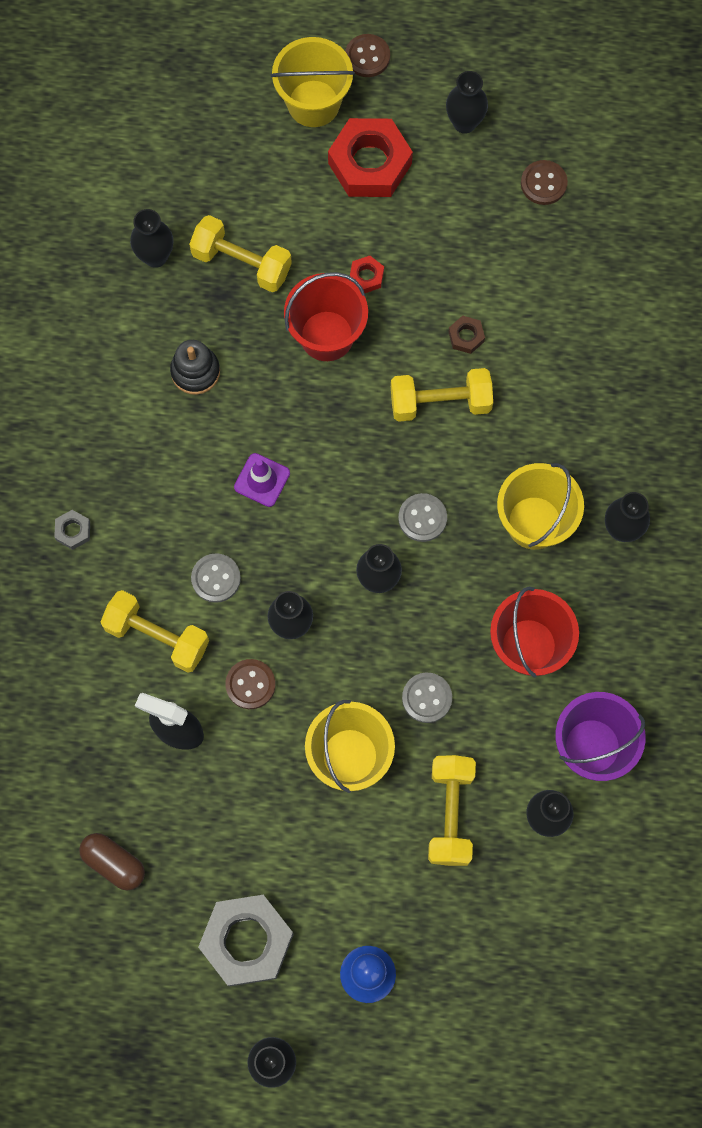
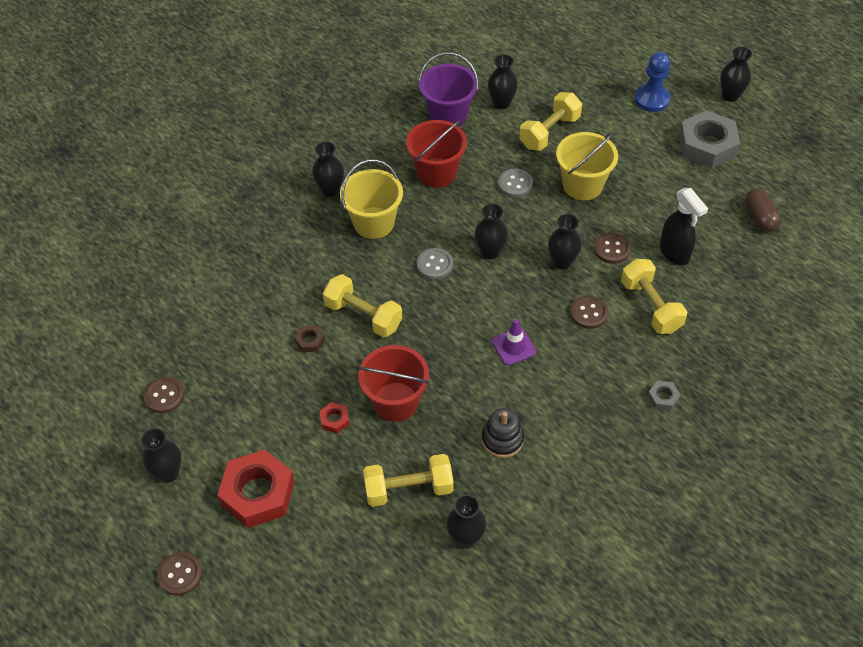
camera: 140 degrees left, 20 degrees down
yellow dumbbell [189,215,292,292] -> yellow dumbbell turned 75 degrees counterclockwise [363,454,454,507]
grey button [191,553,241,603] -> brown button [570,295,608,329]
yellow bucket [270,37,355,127] -> none

